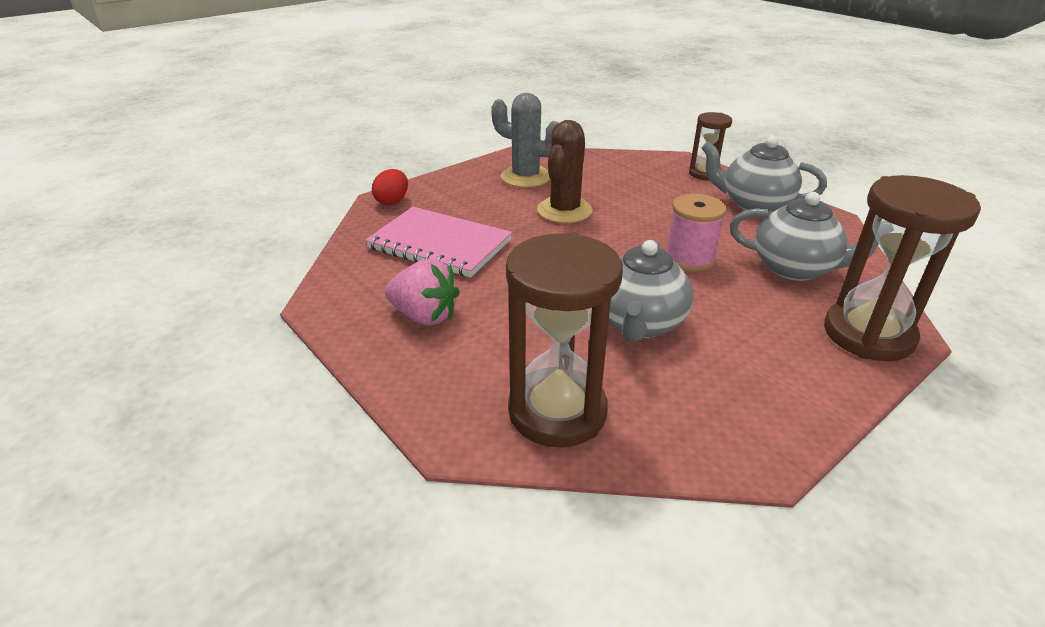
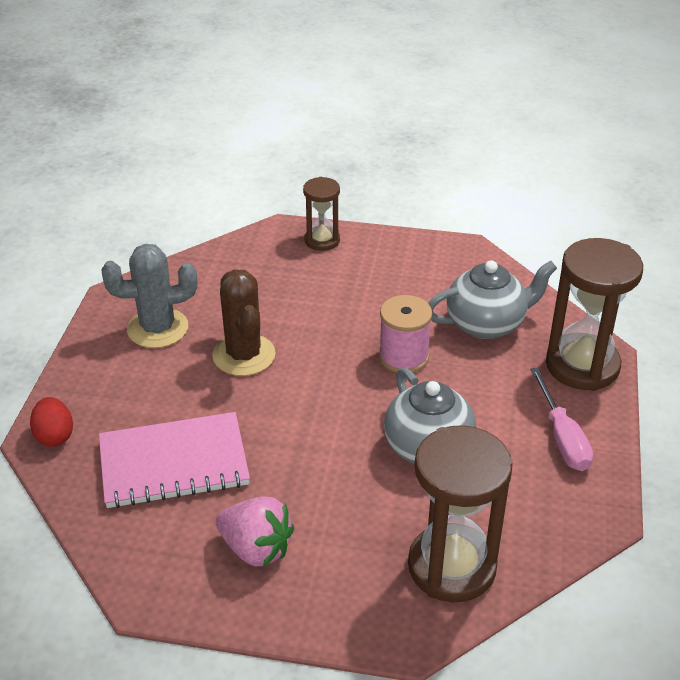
camera: 40 degrees left, 5 degrees up
pink strawberry [385,259,460,326] -> pink strawberry turned 45 degrees clockwise [216,496,294,567]
grey teapot [702,136,827,213] -> none
none -> pink screwdriver [530,367,593,471]

